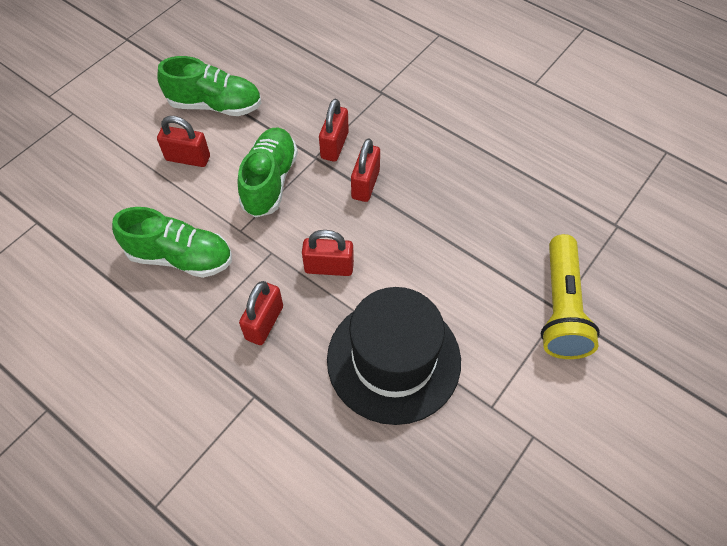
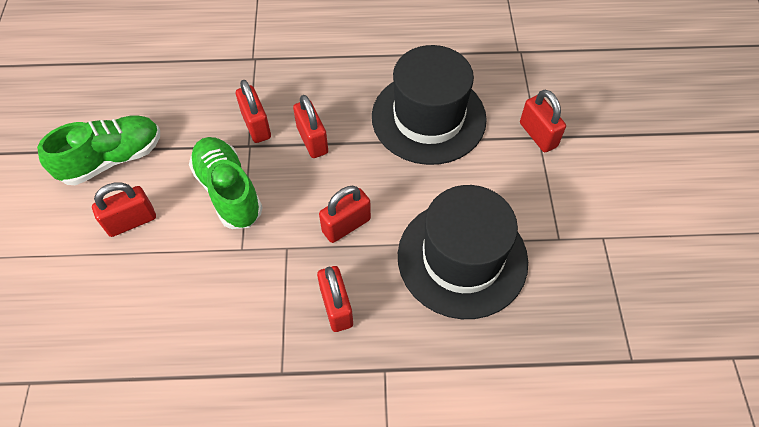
camera: 40 degrees left, 0 degrees up
green shoe [112,207,232,278] -> none
yellow flashlight [541,234,600,359] -> red padlock [520,90,566,152]
none -> black hat [372,45,487,165]

